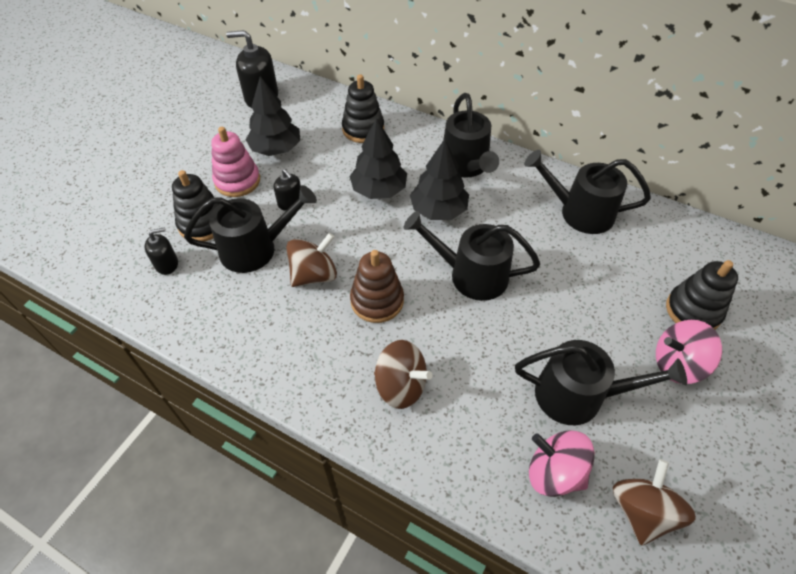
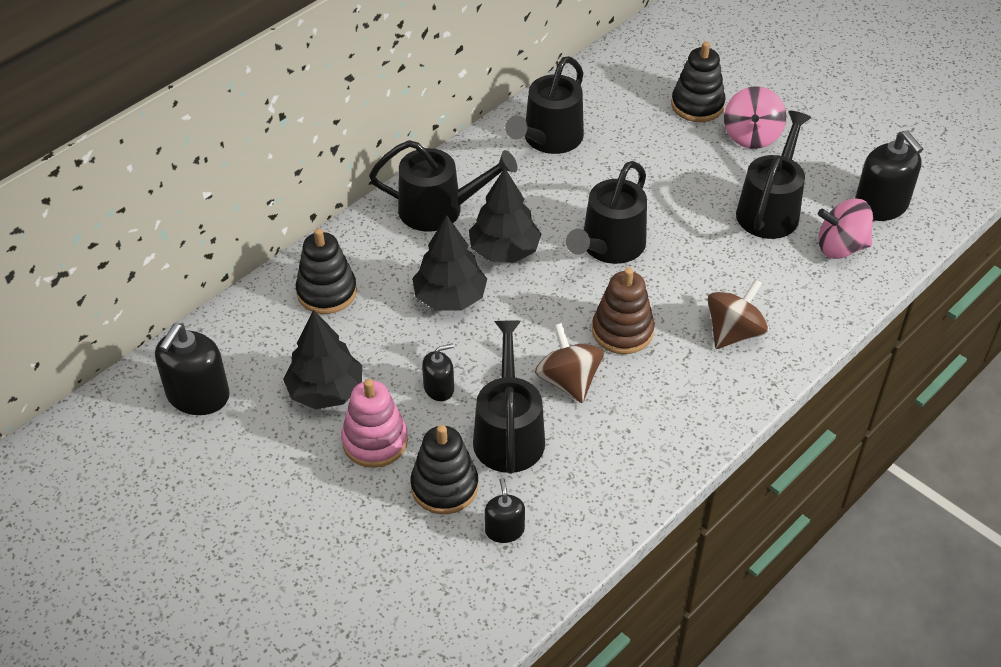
camera: 75 degrees left, 5 degrees down
pink spinning top [529,430,595,497] -> pink spinning top turned 45 degrees clockwise [818,199,873,259]
brown spinning top [613,459,696,546] -> black soap dispenser [855,130,923,221]

